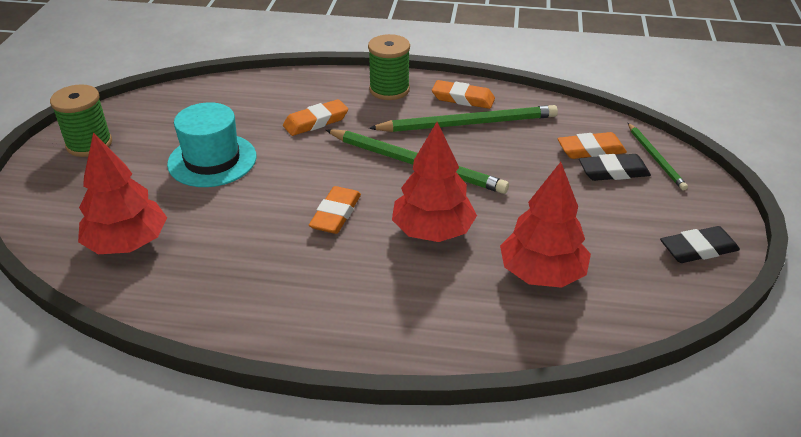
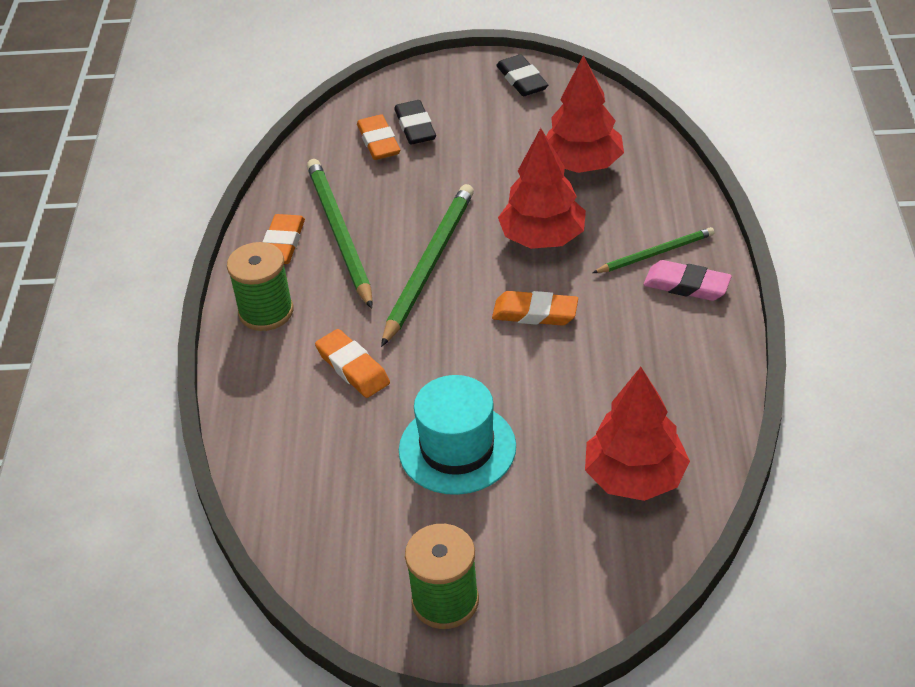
camera: 95 degrees left, 5 degrees up
green pencil [628,123,688,191] -> green pencil moved to [593,227,714,273]
none -> pink eraser [643,260,732,301]

